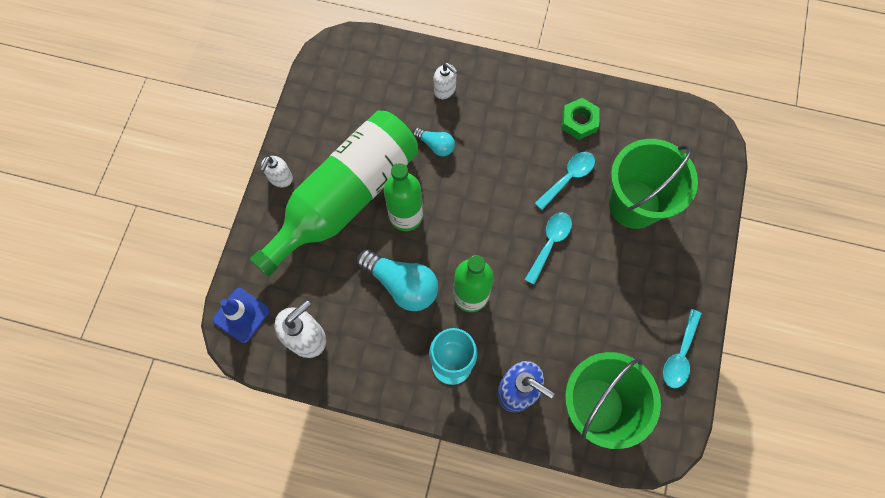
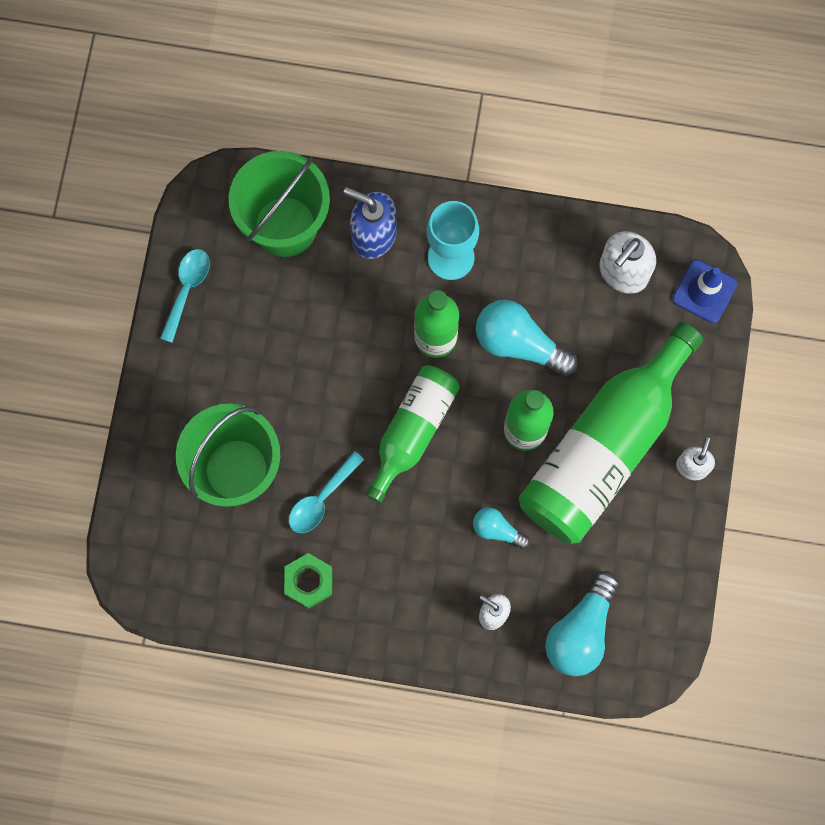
camera: 175 degrees right, 5 degrees up
turquoise spoon [525,212,572,285] -> none
none -> green bottle [365,365,460,503]
none -> turquoise light bulb [545,571,619,676]

